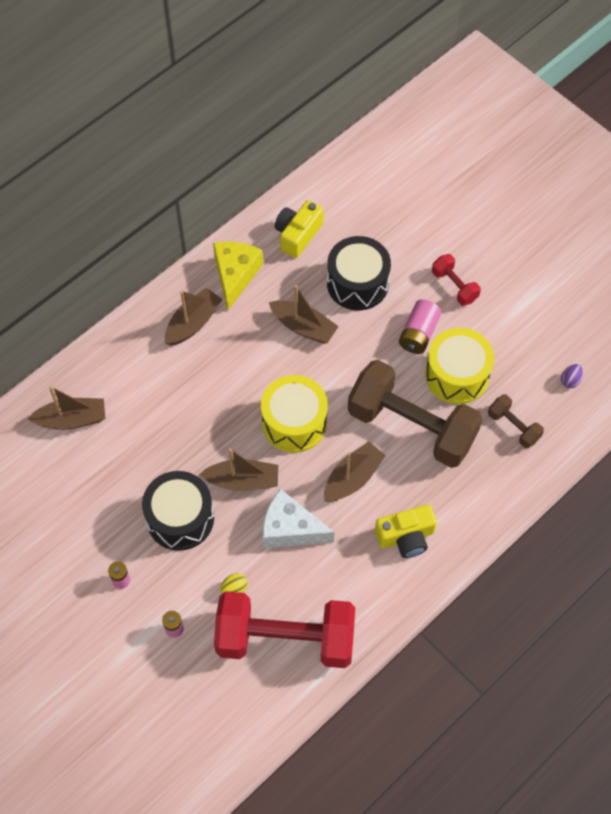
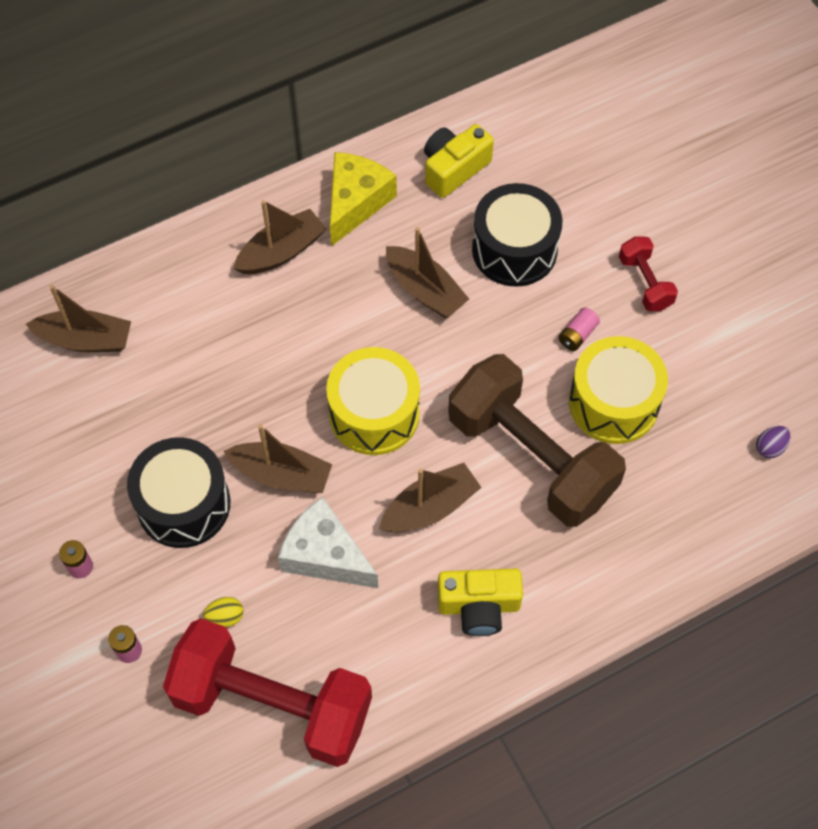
camera: 15 degrees right, 0 degrees up
pink battery [399,300,441,354] -> pink battery [558,307,600,351], size x0.60
brown dumbbell [488,395,544,448] -> none

